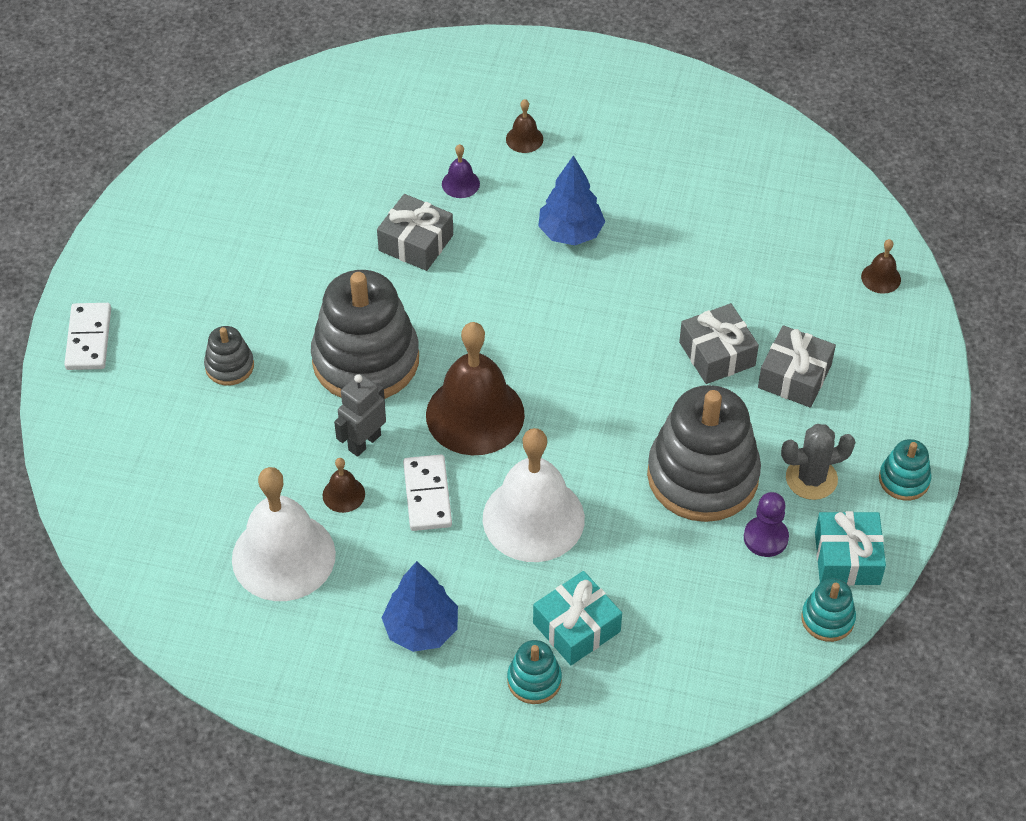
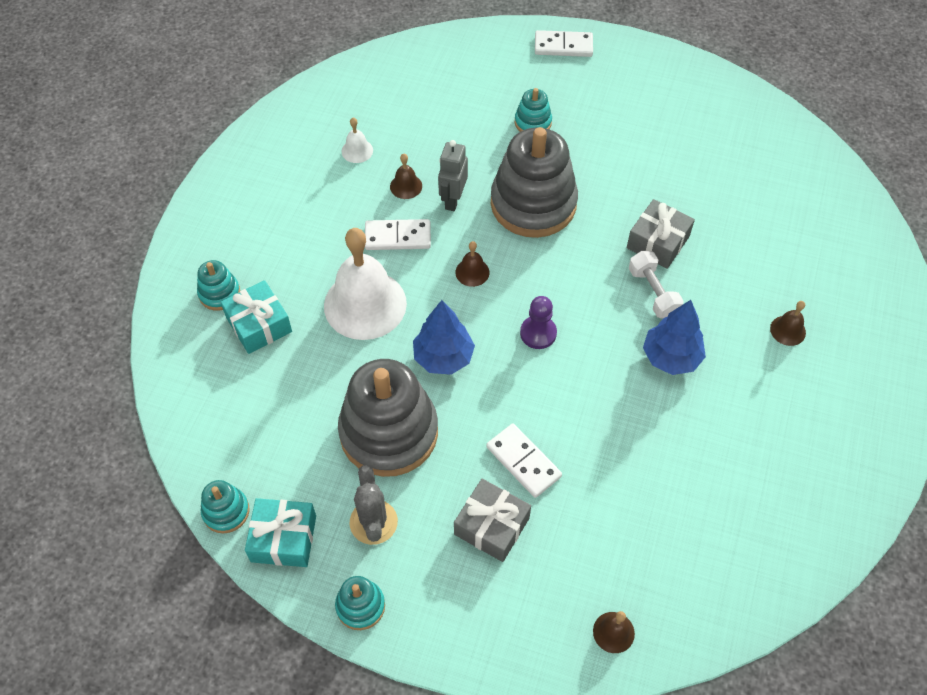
camera: 95 degrees right, 5 degrees up
grey stacking toy [204,326,254,386] -> turquoise stacking toy [515,88,552,132]
white bell [232,467,336,601] -> white bell [342,118,373,163], size x0.42
grey robot [334,374,386,457] -> grey robot turned 120 degrees counterclockwise [438,140,468,211]
blue tree [382,561,458,652] -> blue tree moved to [413,300,475,375]
brown bell [426,322,525,455] -> brown bell [455,241,489,287], size x0.42
purple bell [442,144,480,198] -> none
grey gift [679,303,759,384] -> white domino [486,423,562,498]
purple pawn [744,492,789,557] -> purple pawn moved to [520,296,557,349]
none -> white dumbbell [629,251,684,318]

